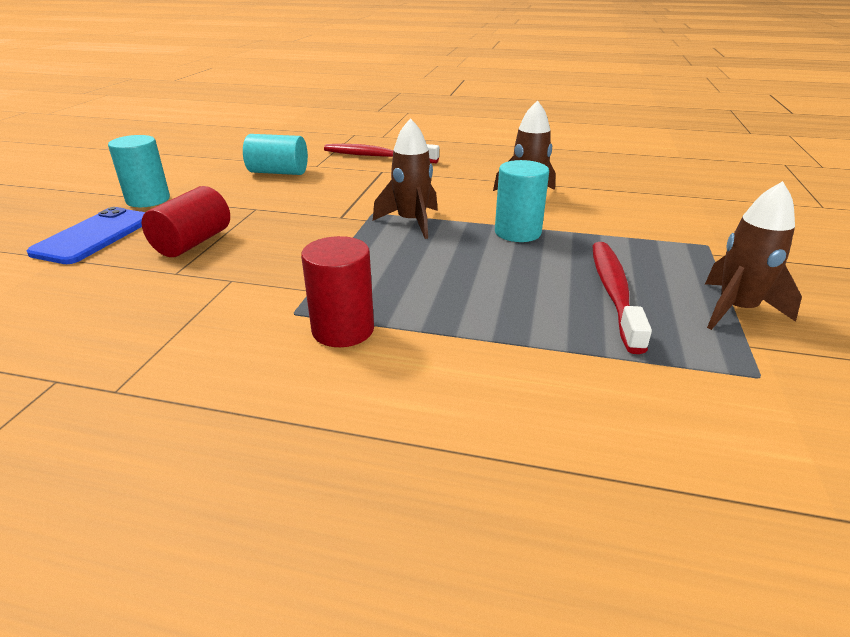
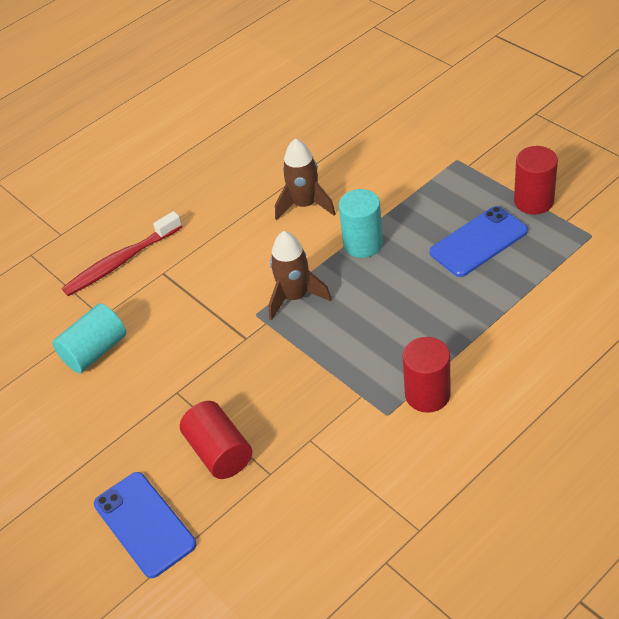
camera: 50 degrees left, 15 degrees up
turquoise cylinder [108,135,170,207] -> none
red toothbrush [593,242,652,354] -> blue phone [429,206,528,277]
brown rocket [705,181,802,330] -> red cylinder [514,146,558,214]

